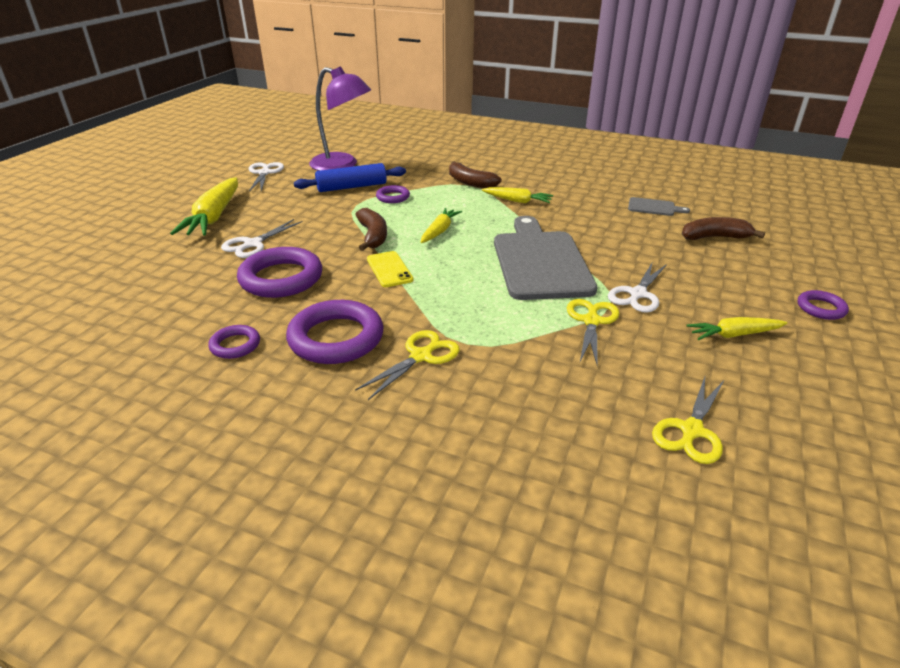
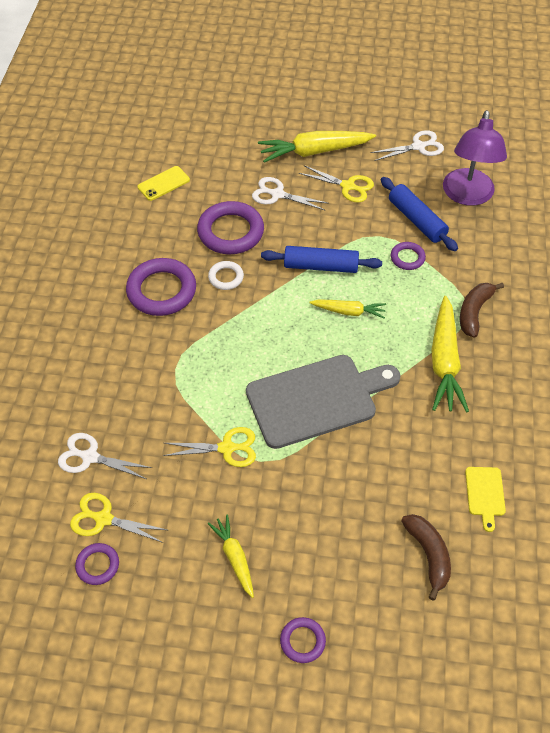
camera: 75 degrees right, 20 degrees up
purple ring [208,325,260,359] -> purple ring moved to [75,543,119,585]
brown banana [355,208,387,251] -> blue rolling pin [261,246,382,273]
yellow scissors [355,330,460,400] -> yellow scissors moved to [299,165,374,202]
yellow phone [367,251,414,287] -> yellow phone moved to [137,166,190,201]
yellow carrot [482,187,553,203] -> yellow carrot [431,296,469,412], size x1.76
white scissors [608,263,667,313] -> white scissors moved to [58,433,152,479]
grey cutting board [628,197,690,216] -> yellow cutting board [465,467,506,532]
none -> white ring [208,261,244,290]

